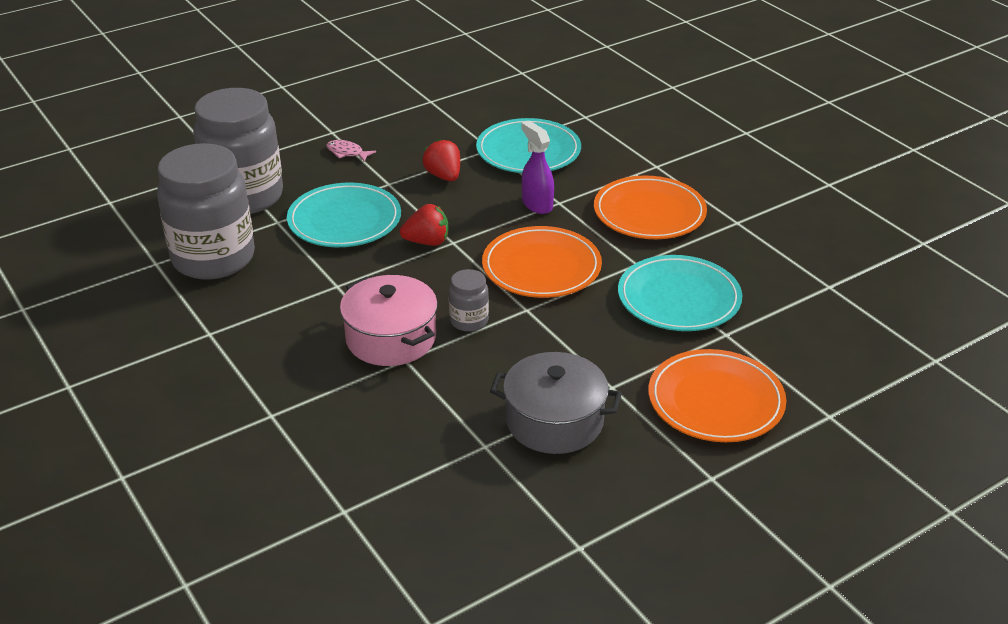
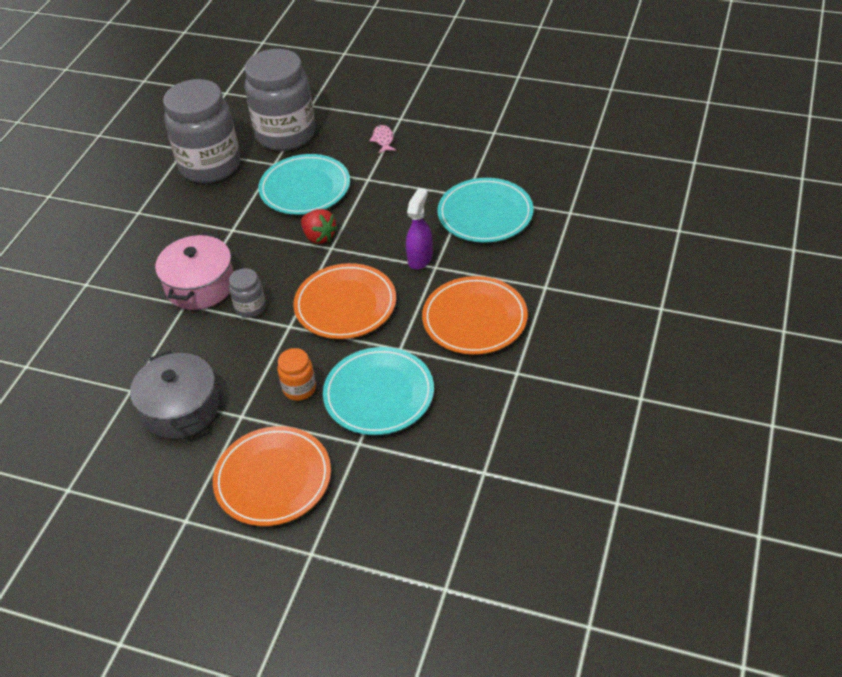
camera: 55 degrees right, 10 degrees up
red strawberry [422,139,460,181] -> none
none -> orange jar [277,348,316,401]

